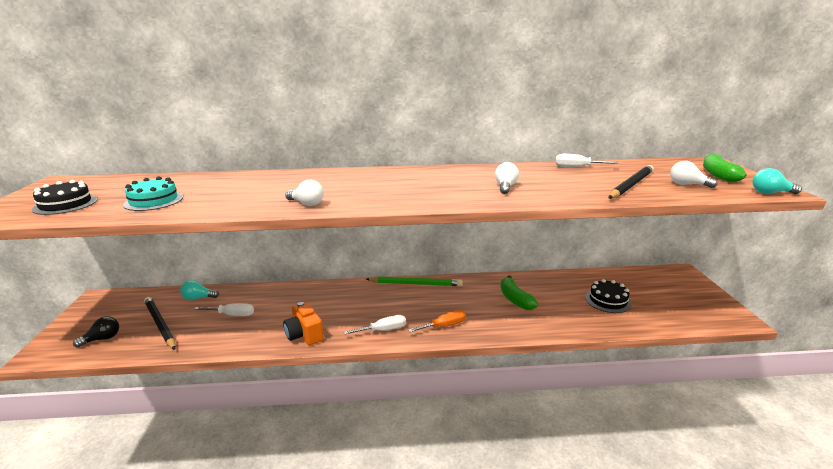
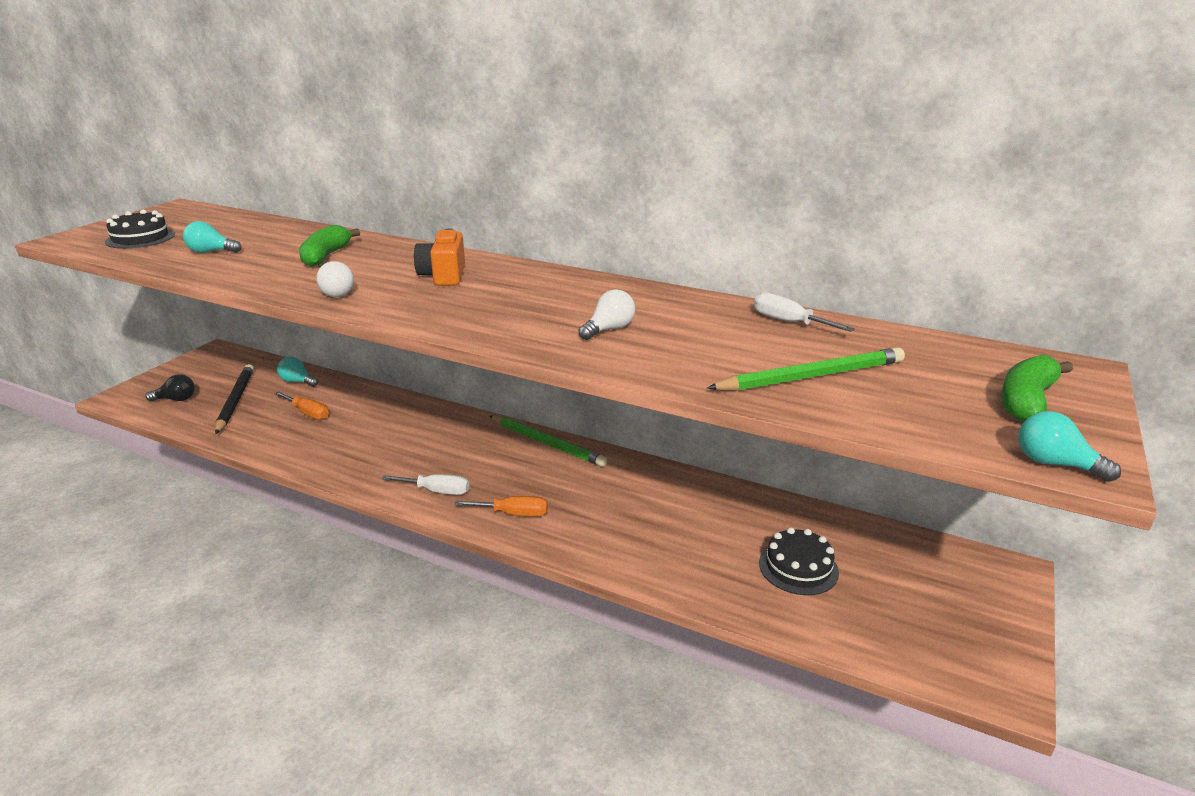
camera: 30 degrees right, 5 degrees up
turquoise cake [123,177,183,211] -> turquoise light bulb [183,221,242,253]
white screwdriver [194,303,254,316] -> orange screwdriver [274,391,329,420]
orange camera [283,302,324,345] -> orange camera moved to [414,228,465,286]
green banana [501,275,538,310] -> green banana moved to [299,225,360,267]
black pencil [609,165,654,199] -> green pencil [707,347,905,391]
white light bulb [670,161,718,188] -> none

